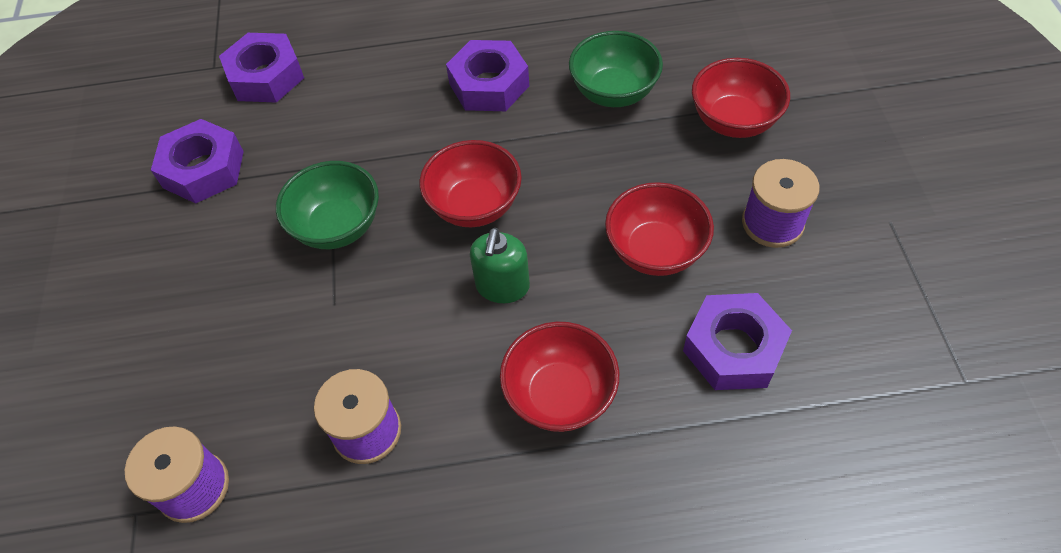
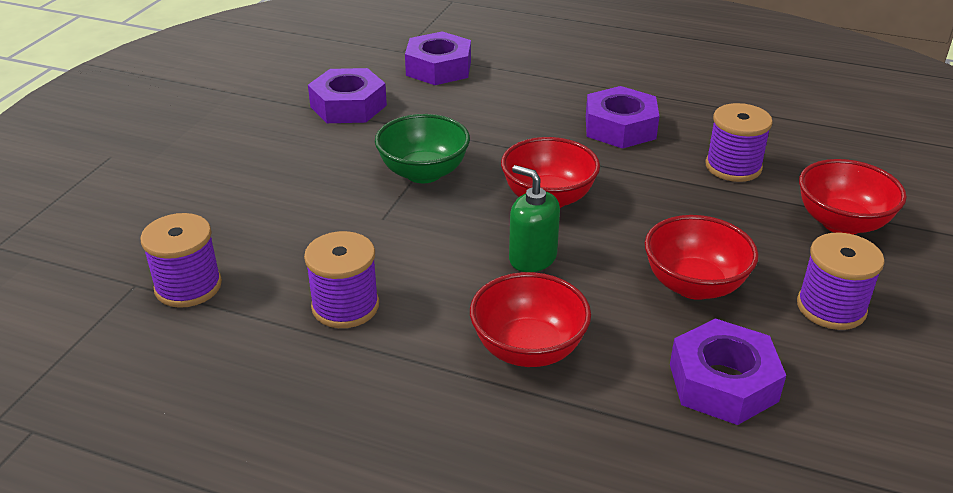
camera: 25 degrees right, 20 degrees down
green soap dispenser [470,228,530,303] -> green soap dispenser turned 90 degrees clockwise [509,165,560,272]
green bowl [569,31,663,107] -> purple spool [705,103,773,182]

